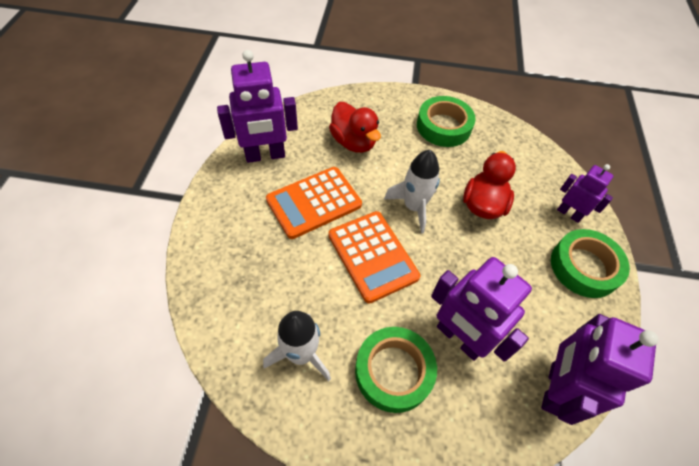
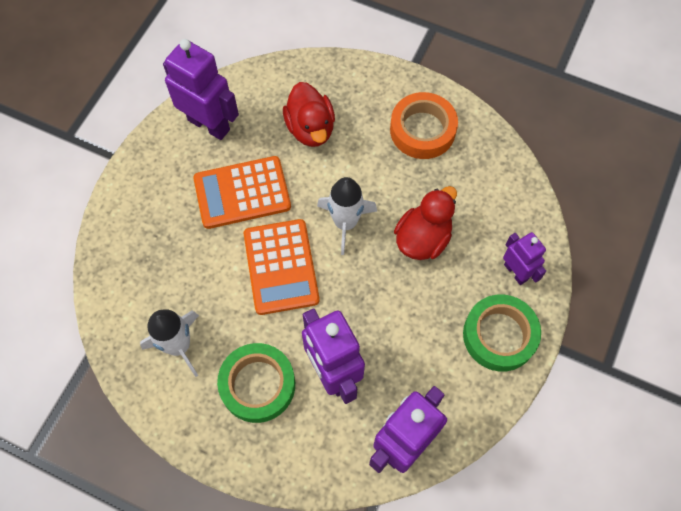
camera: 20 degrees right, 10 degrees up
purple robot [217,50,298,163] -> purple robot turned 150 degrees counterclockwise [163,39,239,140]
green tape [417,96,476,147] -> orange tape [390,92,458,159]

